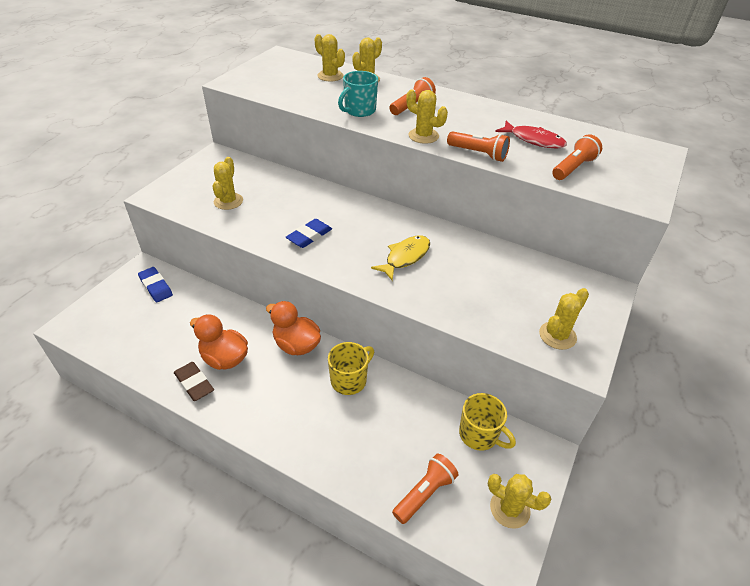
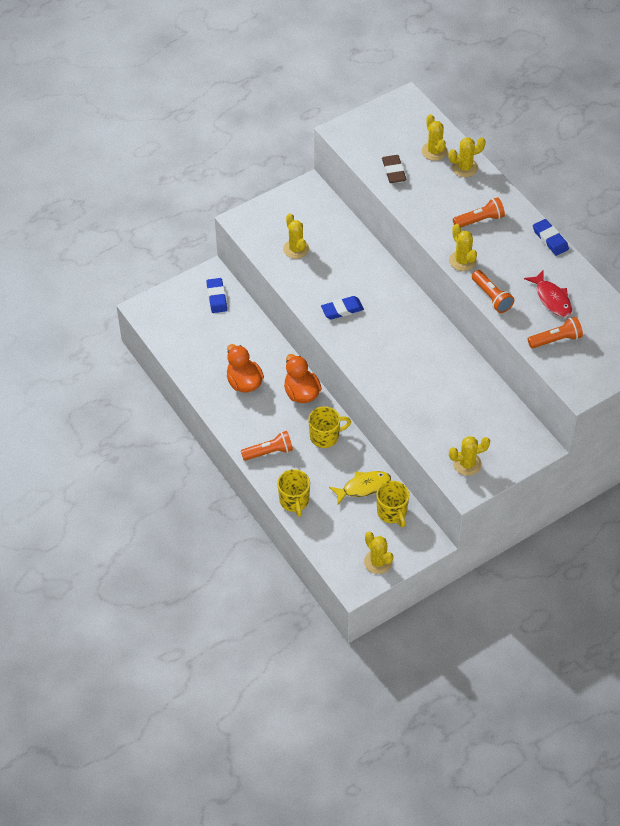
camera: 30 degrees right, 10 degrees up
brown eraser [174,362,214,401] -> brown eraser moved to [382,155,406,183]
yellow cactus [212,157,243,210] -> yellow cactus turned 60 degrees counterclockwise [283,213,309,259]
turquoise mug [338,71,378,117] -> none
yellow fish [371,235,430,281] -> yellow fish moved to [329,471,391,504]
orange flashlight [392,454,458,524] -> orange flashlight moved to [241,431,293,461]
none -> yellow mug [277,469,310,517]
none -> blue eraser [533,219,569,256]

